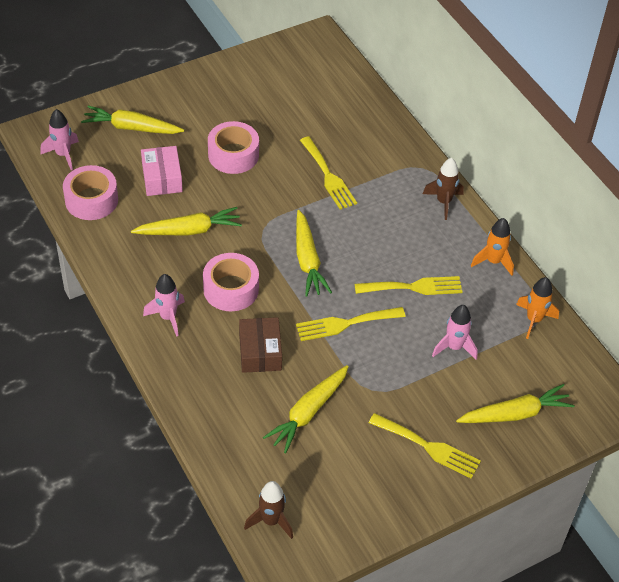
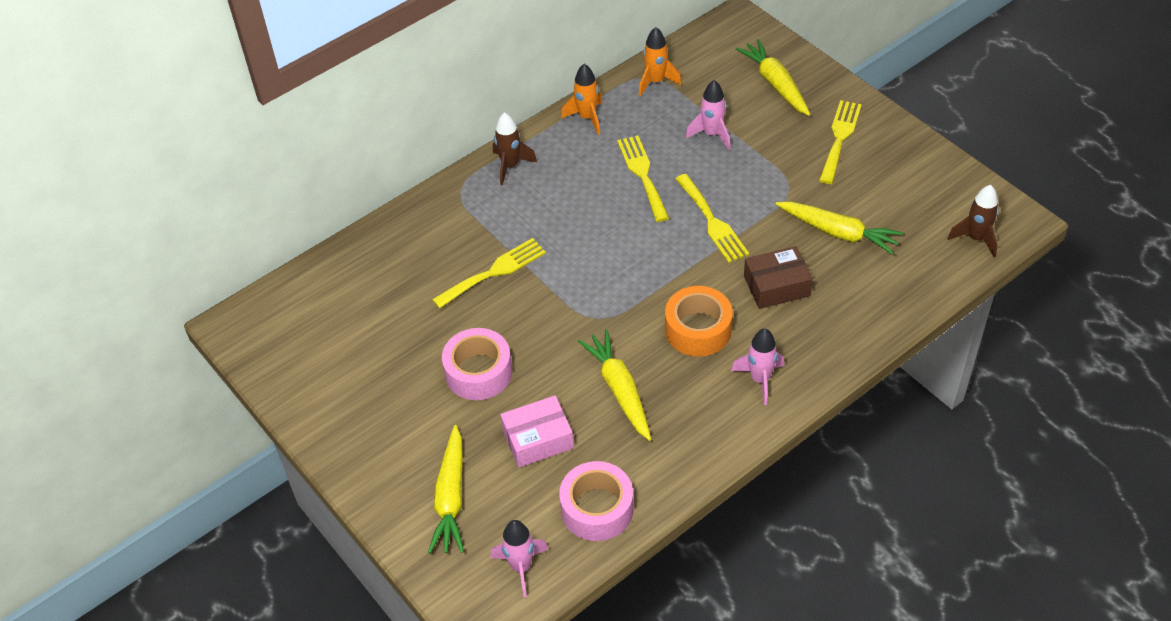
camera: 95 degrees left, 0 degrees up
pink tape [203,253,259,311] -> orange tape [665,286,733,357]
yellow carrot [296,210,332,297] -> none

